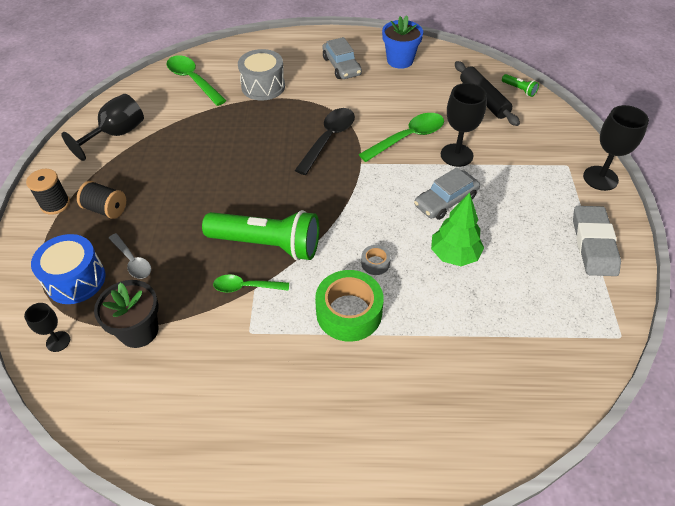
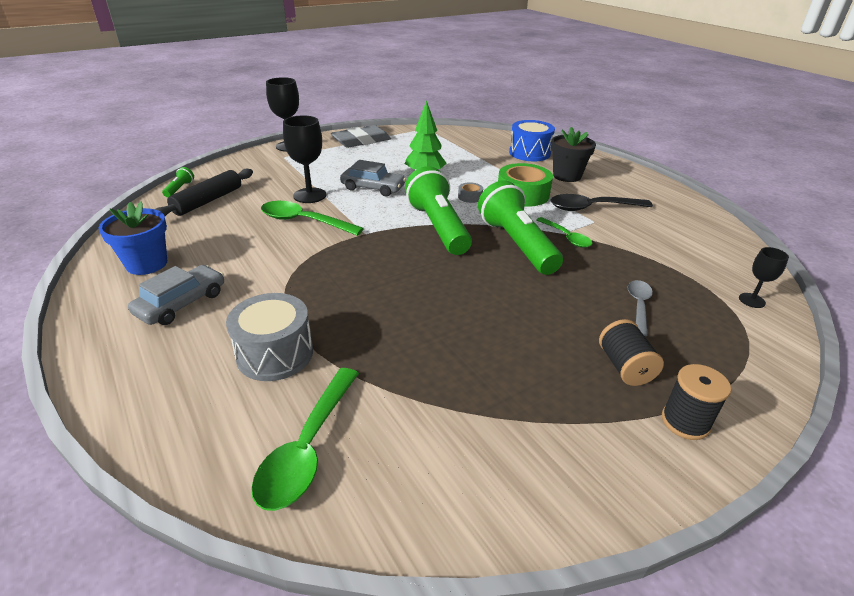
camera: 125 degrees left, 15 degrees down
blue drum [31,234,106,304] -> blue drum moved to [509,120,555,161]
black goblet [61,94,144,161] -> none
black flower pot [94,280,159,348] -> black flower pot moved to [551,127,596,182]
black spoon [295,108,355,175] -> black spoon moved to [550,194,653,211]
none -> green flashlight [405,166,472,255]

